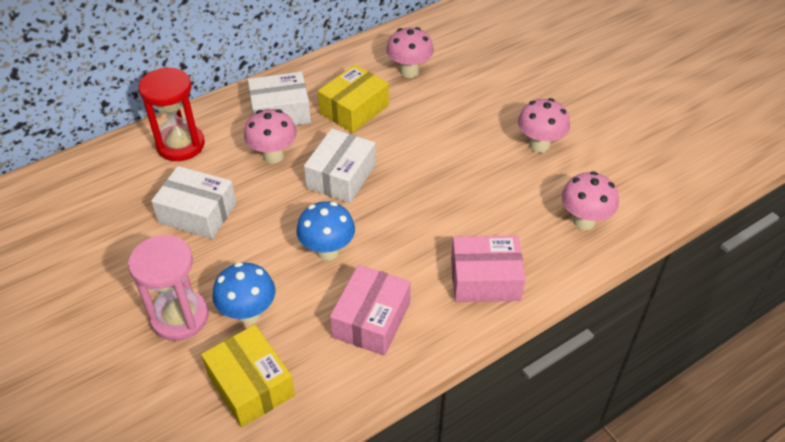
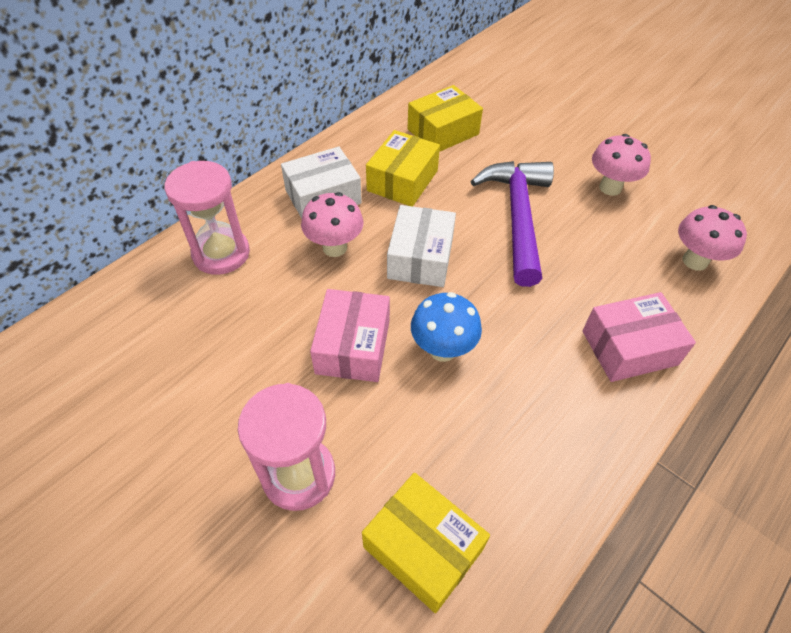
camera: 15 degrees left, 5 degrees up
red hourglass [139,67,205,161] -> pink hourglass [165,161,250,275]
white box [151,166,236,239] -> none
blue mushroom [213,262,275,324] -> none
pink box [330,265,411,356] -> pink box moved to [310,289,390,382]
pink mushroom [386,27,434,78] -> yellow box [408,85,483,152]
none -> purple hammer [470,161,554,287]

